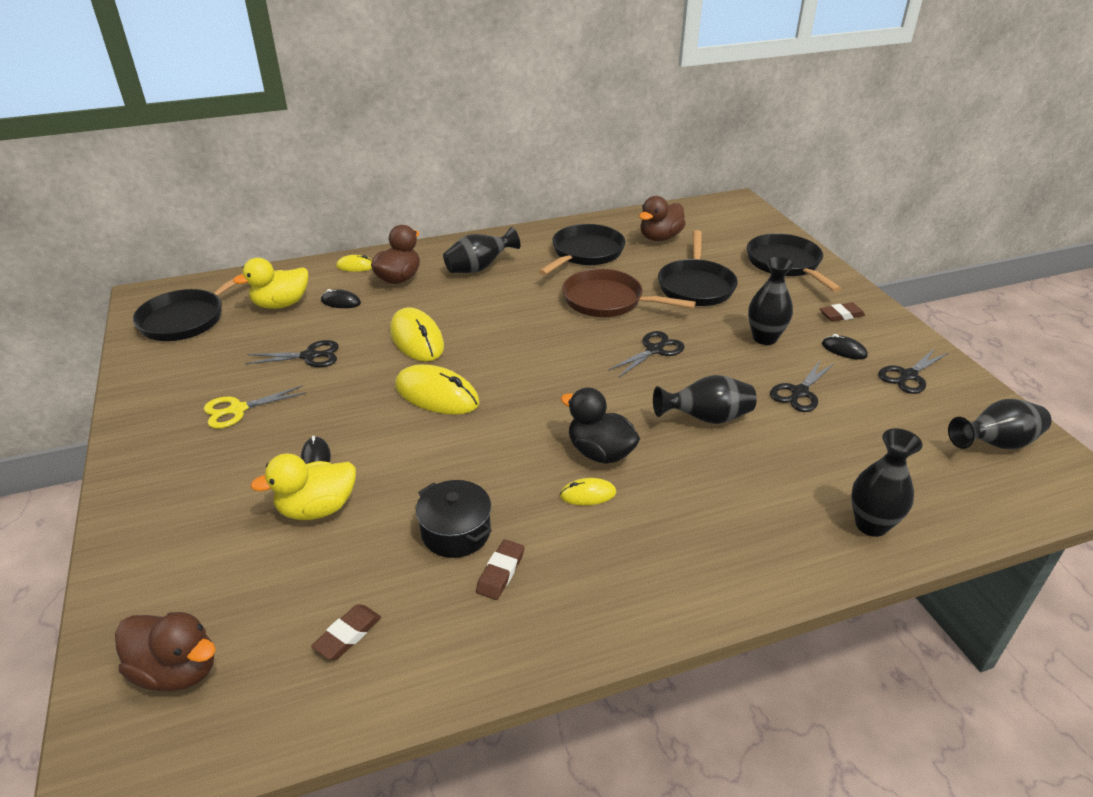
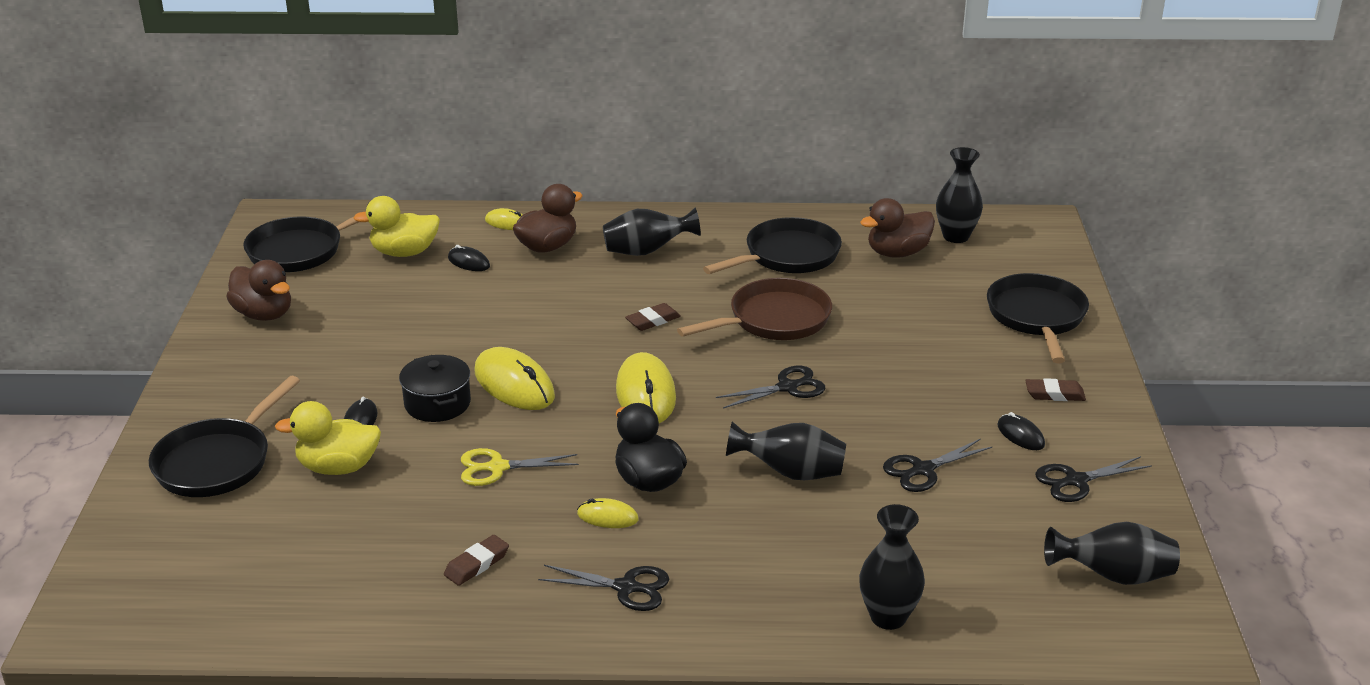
camera: 20 degrees right, 5 degrees down
brown duck [115,612,216,692] -> brown duck moved to [226,260,291,321]
yellow scissors [204,385,306,429] -> yellow scissors moved to [461,448,579,486]
black scissors [245,340,339,367] -> black scissors moved to [538,565,669,611]
brown eraser [311,604,381,660] -> brown eraser moved to [625,303,681,331]
yellow mouse [390,307,444,362] -> yellow mouse moved to [616,352,676,423]
black pot [416,480,492,558] -> black pot moved to [399,355,471,422]
brown pan [562,269,696,317] -> brown pan turned 105 degrees clockwise [677,278,832,340]
black pan [658,230,738,306] -> black pan moved to [149,376,300,497]
black vase [748,256,795,345] -> black vase moved to [936,147,983,243]

